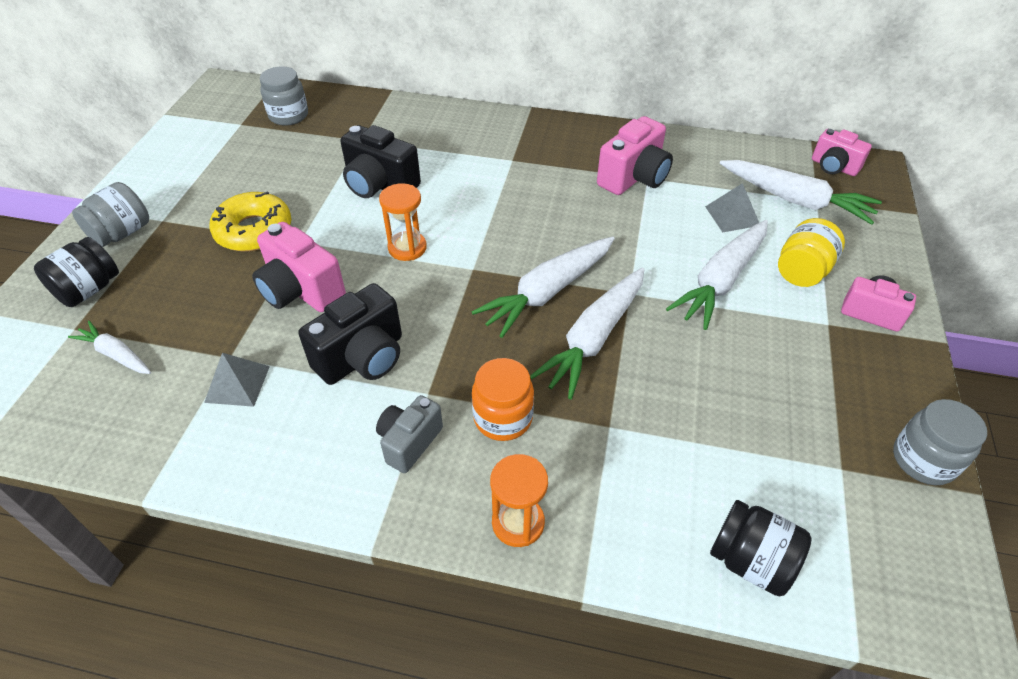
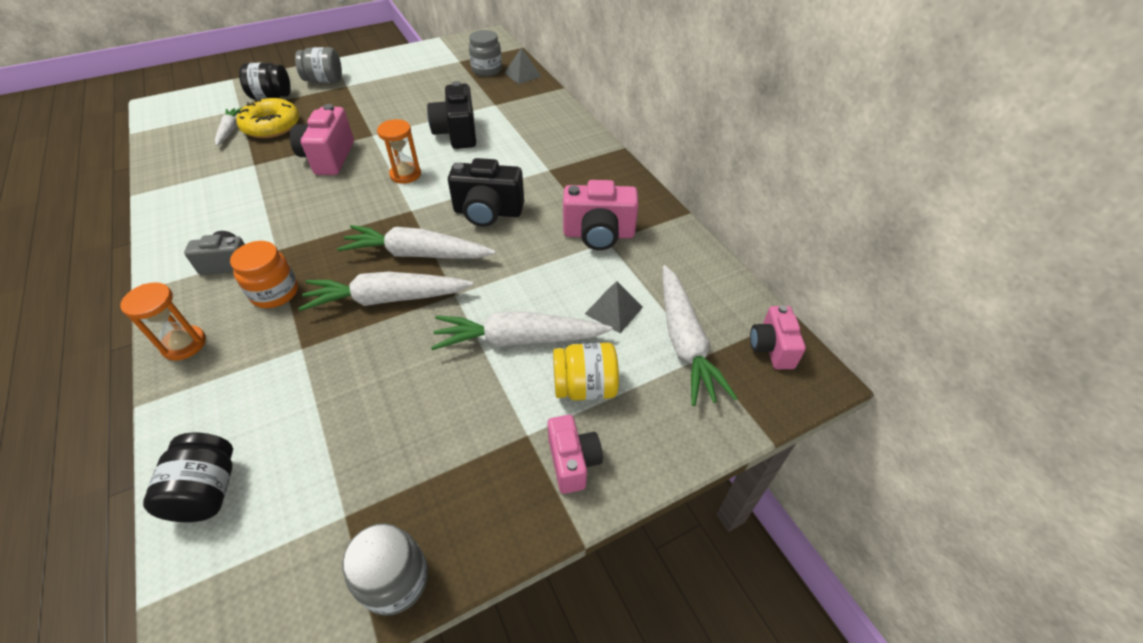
camera: 50 degrees right, 0 degrees up
grey pyramid [204,353,270,407] -> grey pyramid moved to [505,48,542,84]
yellow donut [210,191,291,252] -> yellow donut moved to [236,98,299,138]
black camera [298,283,402,385] -> black camera moved to [448,158,524,227]

